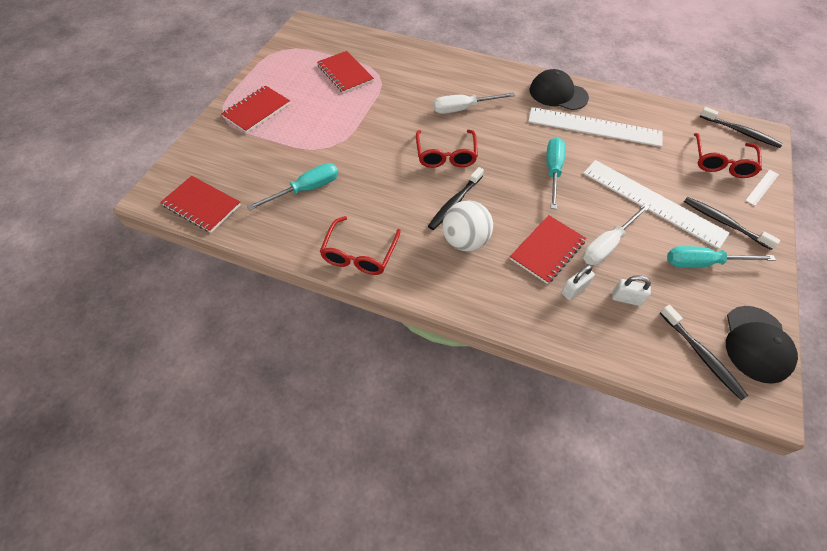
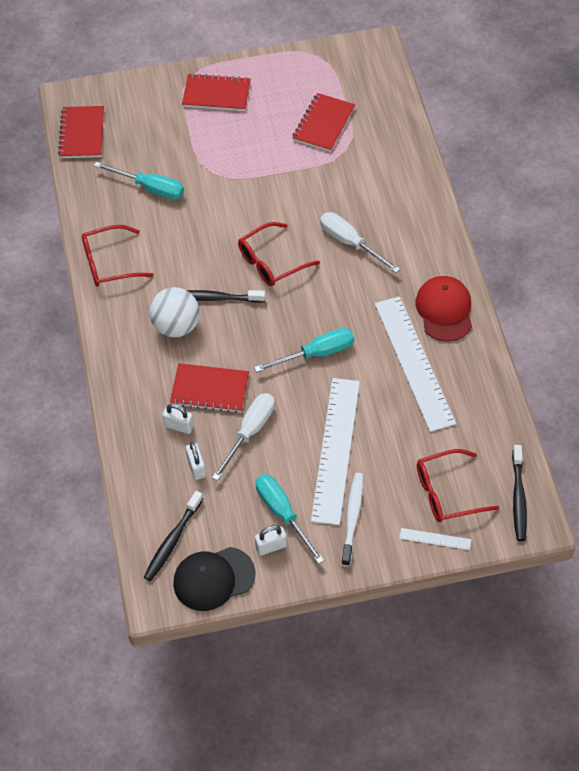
camera: 60 degrees right, 0 degrees up
black cap [530,69,589,110] -> red cap [415,276,472,342]
white screwdriver [583,204,650,265] -> white screwdriver turned 105 degrees clockwise [212,393,275,481]
black toothbrush [684,197,780,250] -> white toothbrush [341,473,363,566]
none -> white padlock [255,525,287,556]

